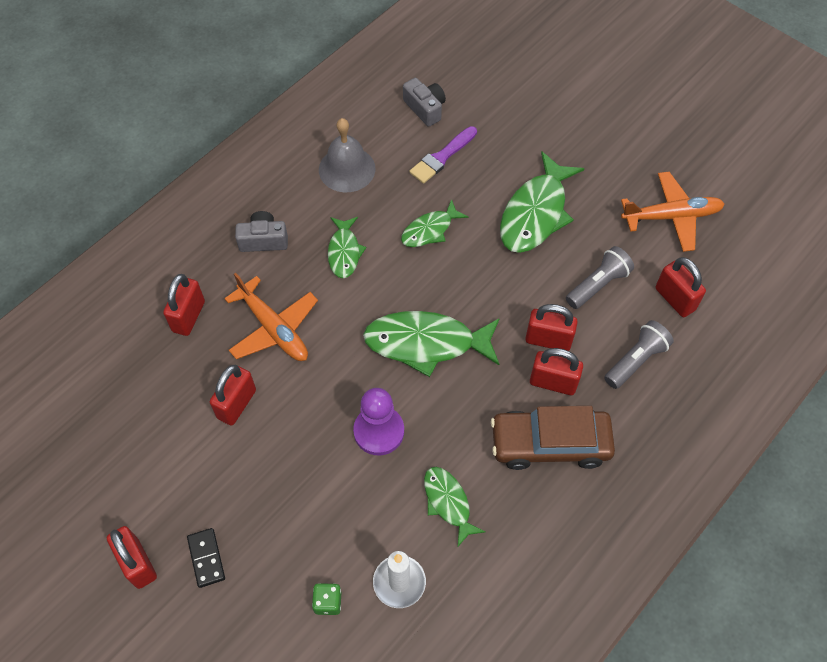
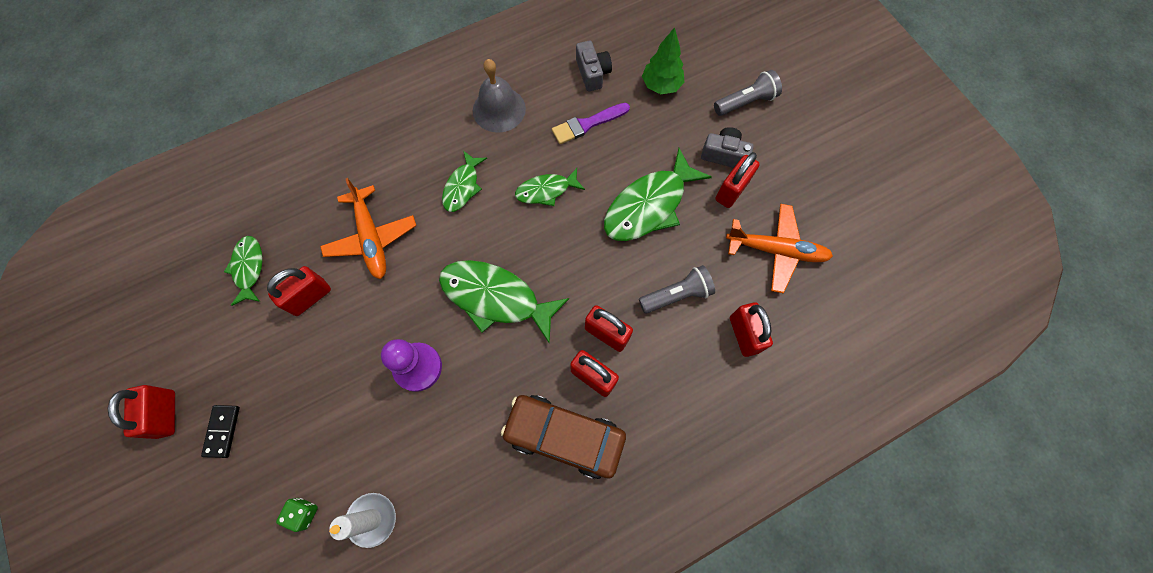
camera: 20 degrees right, 10 degrees up
red padlock [163,274,205,336] -> red padlock moved to [716,152,759,208]
grey camera [235,211,288,252] -> grey camera moved to [701,127,754,168]
green fish [424,467,485,546] -> green fish moved to [224,236,263,306]
grey flashlight [604,320,674,389] -> grey flashlight moved to [714,70,782,116]
none -> green tree [642,27,685,94]

